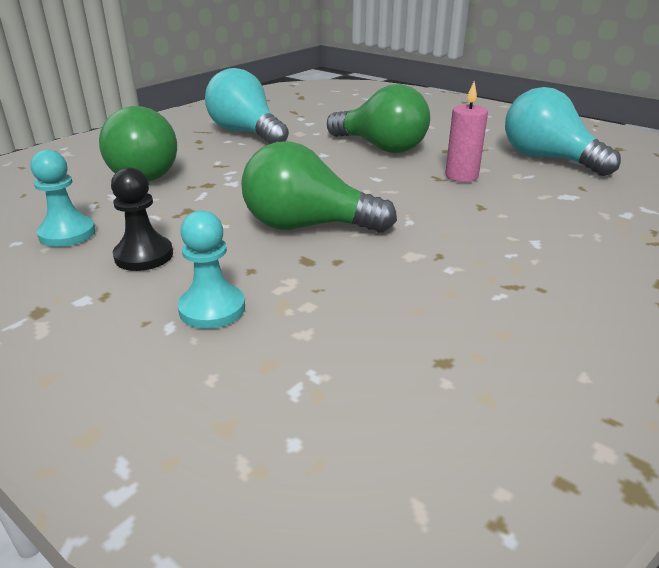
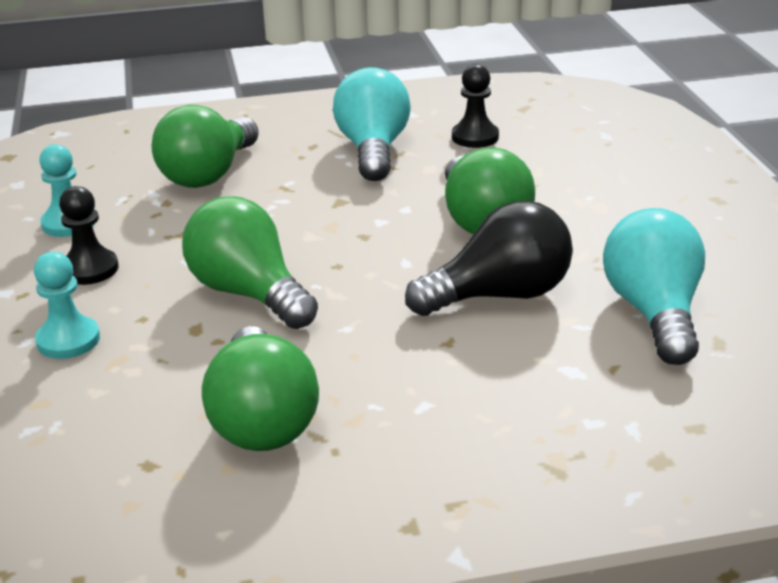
camera: 40 degrees right, 0 degrees up
pink candle [445,81,488,182] -> black light bulb [405,200,573,316]
none -> green light bulb [202,326,319,451]
none -> black pawn [452,64,499,148]

